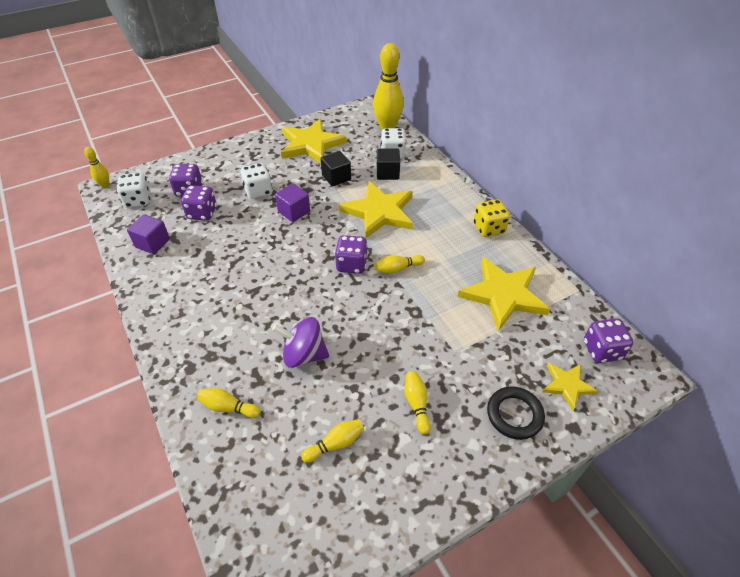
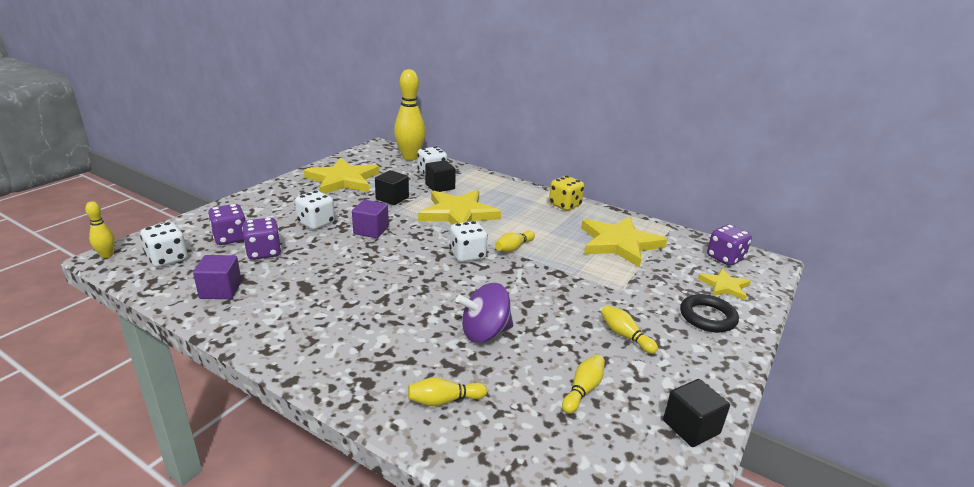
camera: 30 degrees left, 20 degrees down
purple dice [335,235,368,274] -> white dice [449,221,488,262]
none -> black cube [663,379,730,447]

